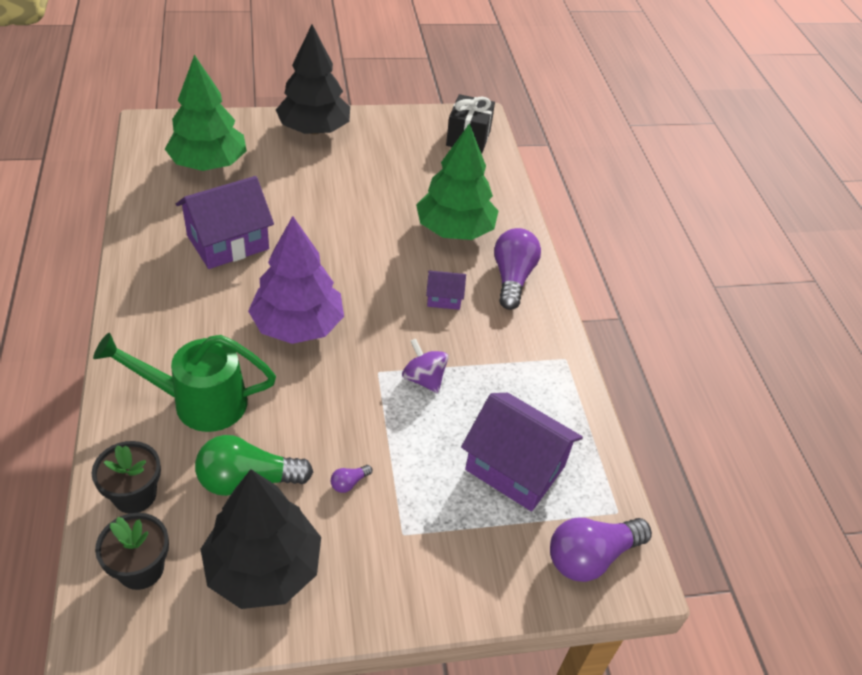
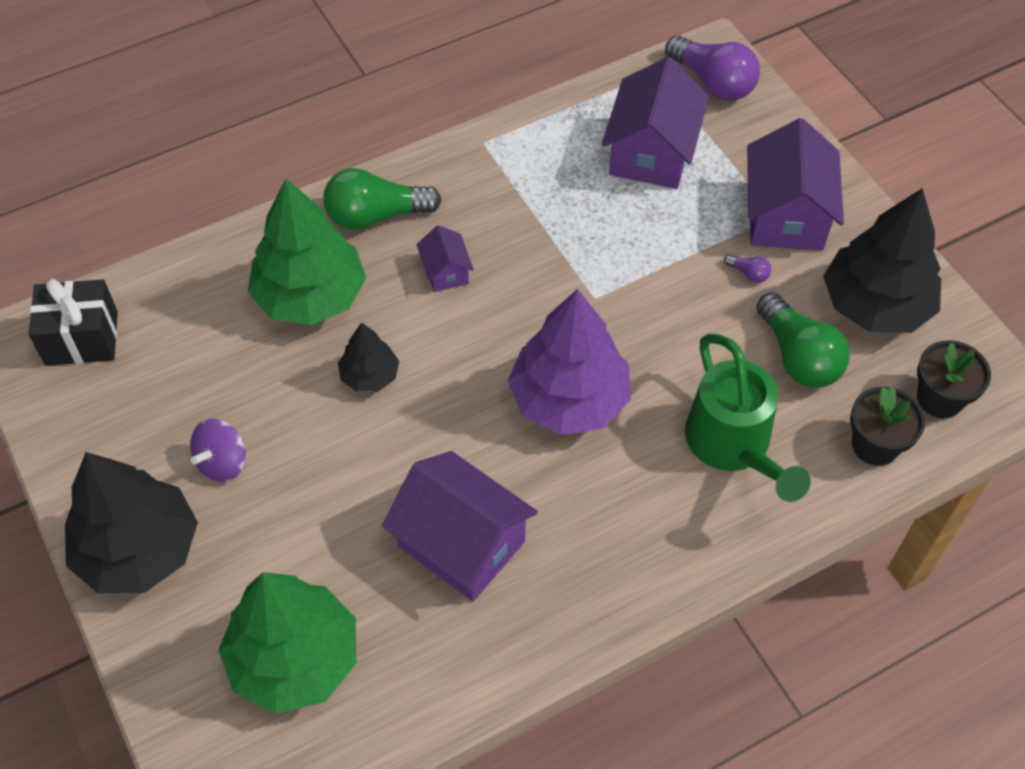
camera: 105 degrees left, 10 degrees up
purple spinning top [402,339,448,393] -> purple spinning top moved to [190,418,246,482]
purple light bulb [494,228,541,310] -> green light bulb [323,168,442,230]
none -> black tree [338,322,399,392]
none -> purple house [747,118,844,250]

